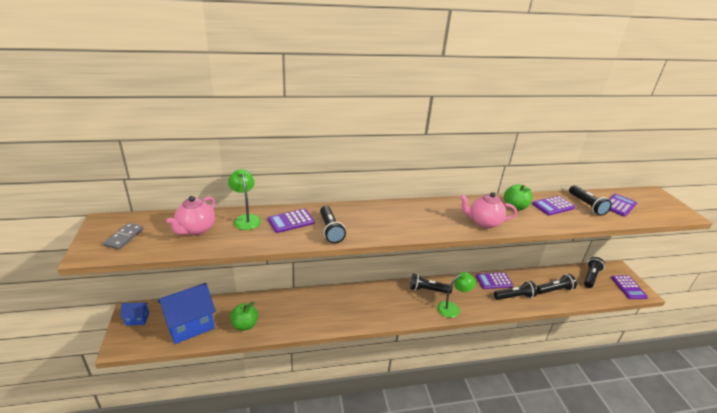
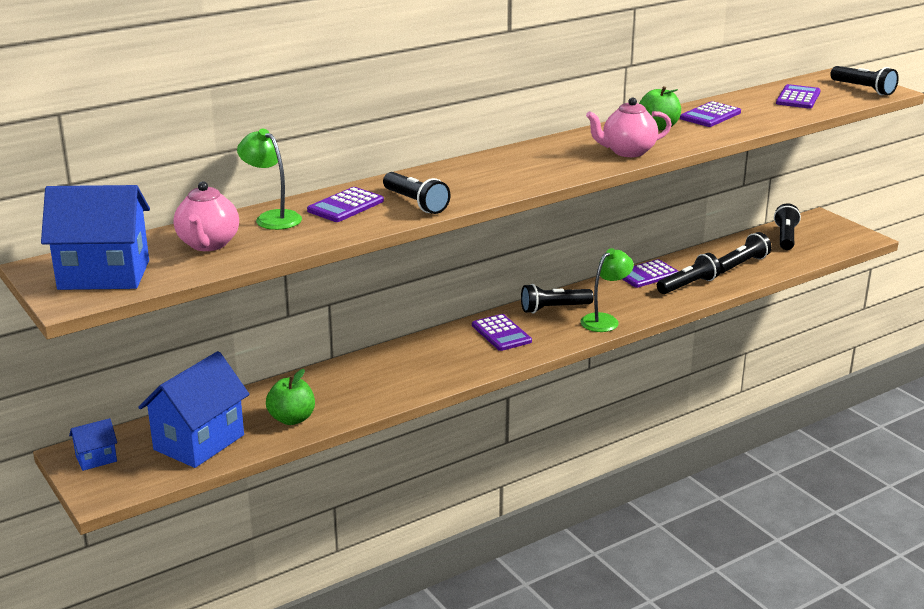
camera: 20 degrees left, 5 degrees down
grey domino [103,223,144,250] -> blue house [41,185,150,290]
black flashlight [569,185,612,216] -> black flashlight moved to [830,66,899,95]
purple calculator [611,275,648,299] -> purple calculator moved to [472,314,532,351]

